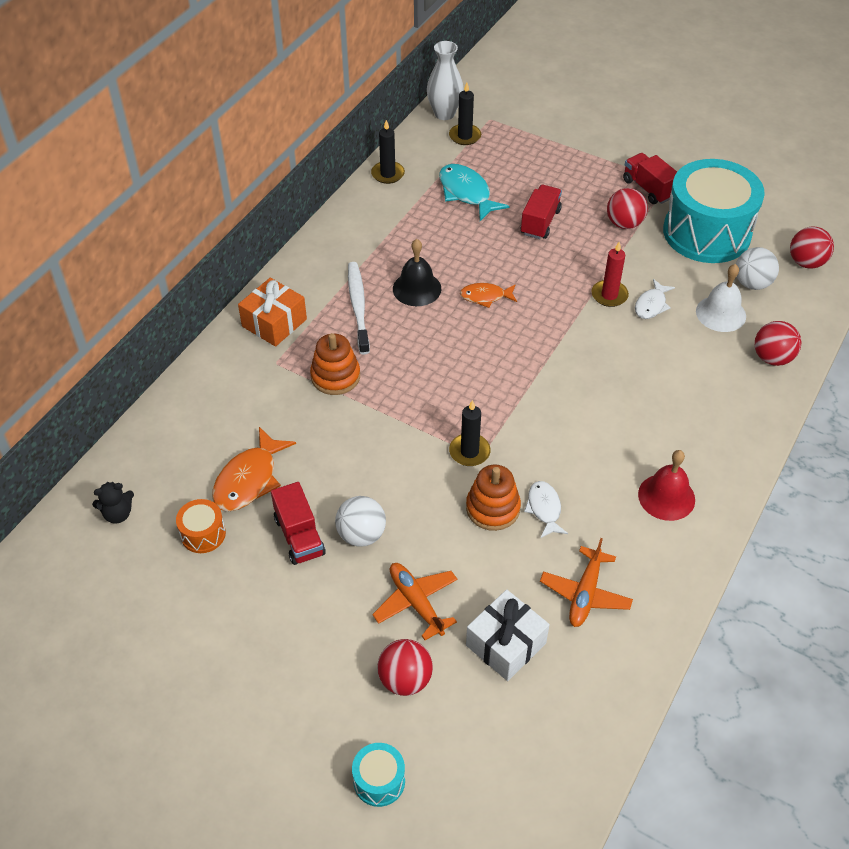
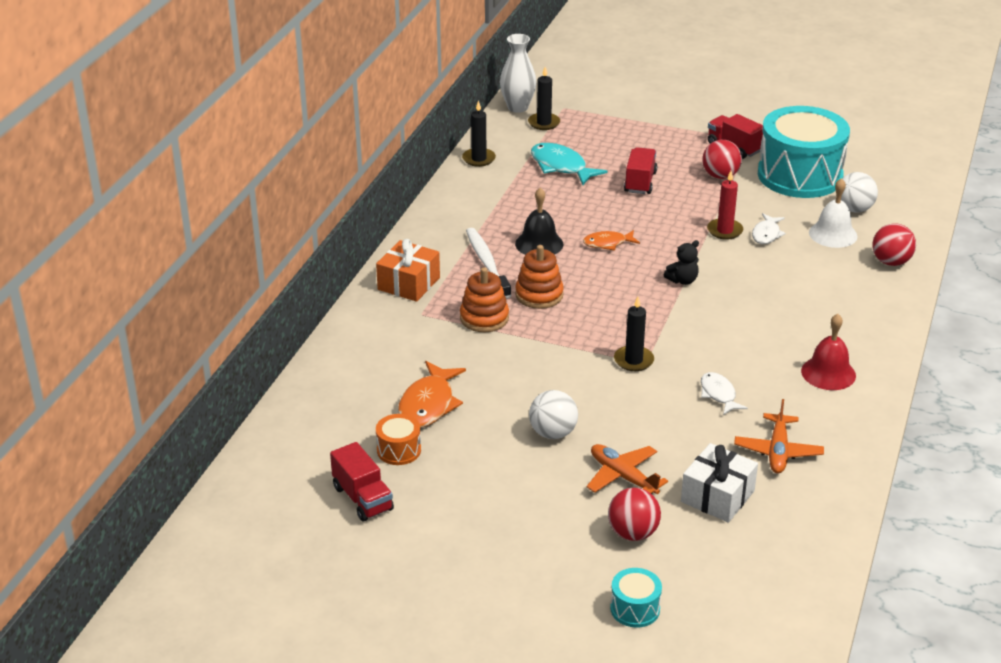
camera: 10 degrees left, 15 degrees down
black teddy bear [92,482,134,524] -> black teddy bear moved to [664,240,699,285]
red truck [271,482,326,565] -> red truck moved to [330,442,394,521]
orange stacking toy [466,464,521,531] -> orange stacking toy moved to [515,245,564,309]
red ball [790,226,834,269] -> none

